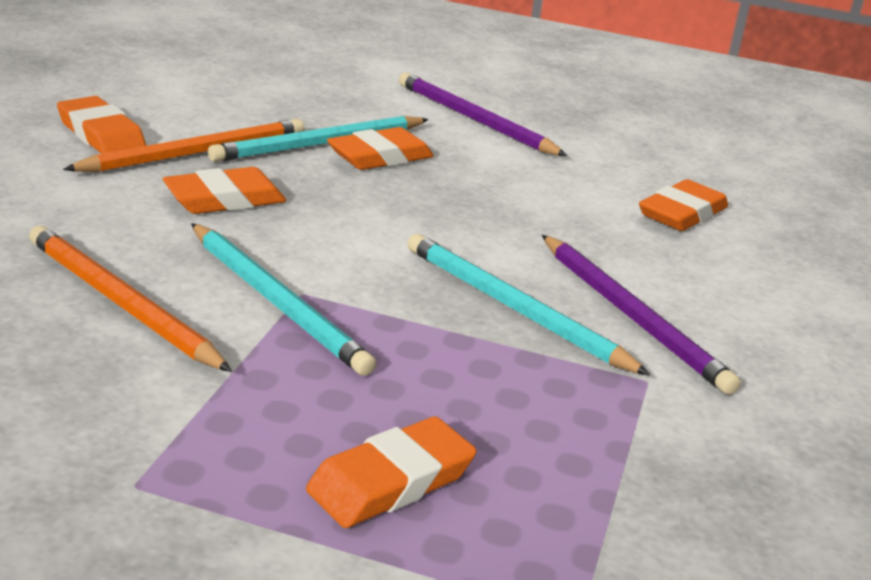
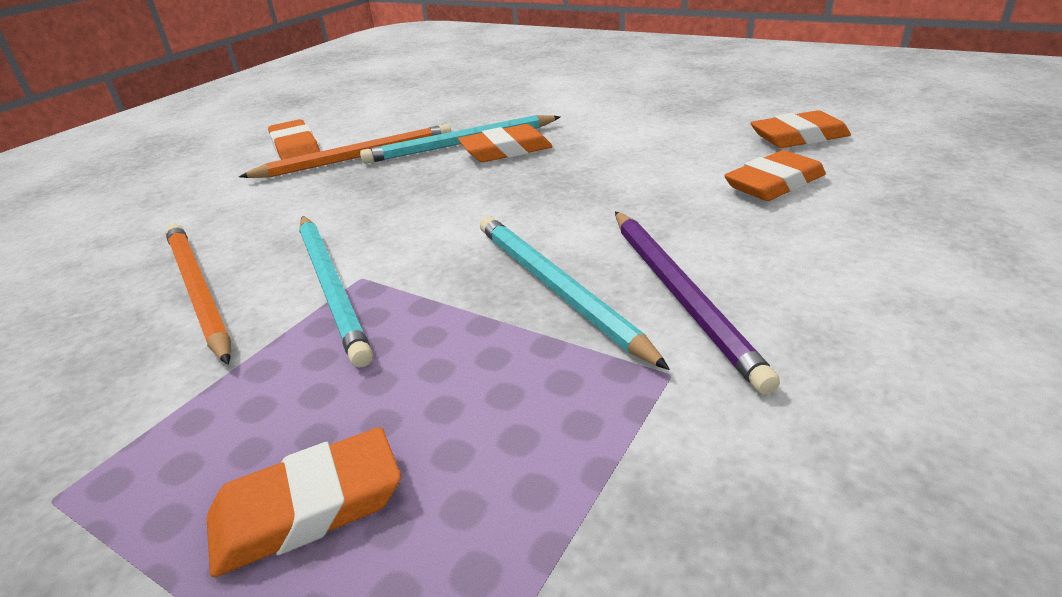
camera: 20 degrees right, 5 degrees up
orange eraser [163,167,286,214] -> orange eraser moved to [750,110,851,148]
purple pencil [399,72,567,156] -> none

